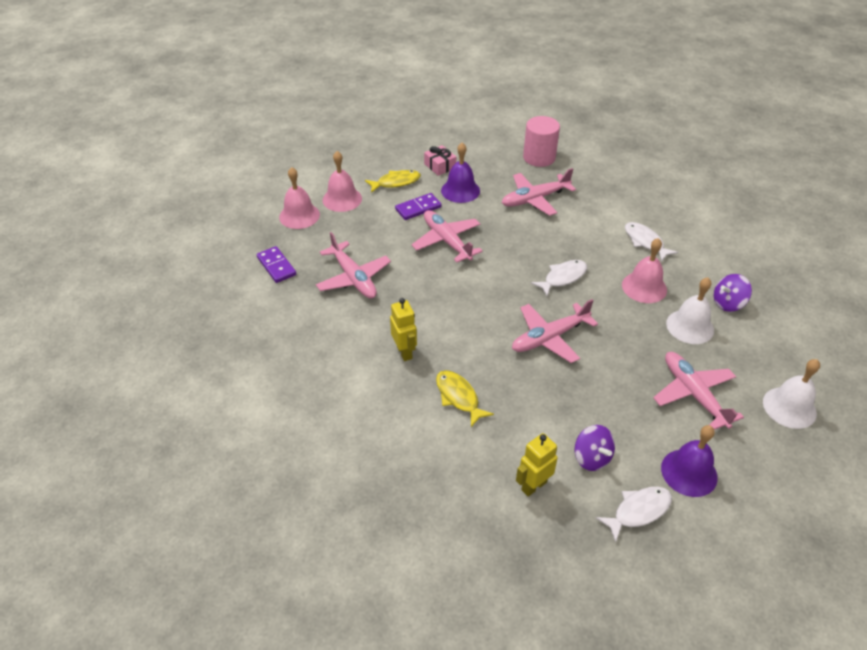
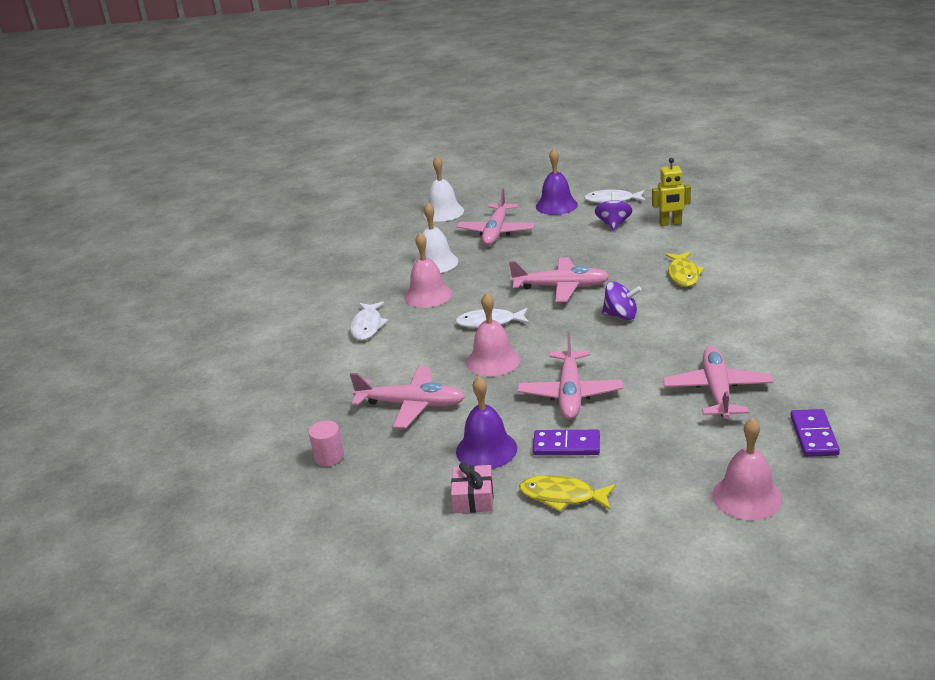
camera: 140 degrees left, 15 degrees down
pink bell [323,151,362,212] -> pink bell moved to [466,293,520,377]
yellow robot [390,298,417,361] -> none
pink cylinder [523,116,560,167] -> pink cylinder [309,421,344,466], size x0.56
purple spinning top [714,274,752,312] -> purple spinning top moved to [602,281,641,320]

